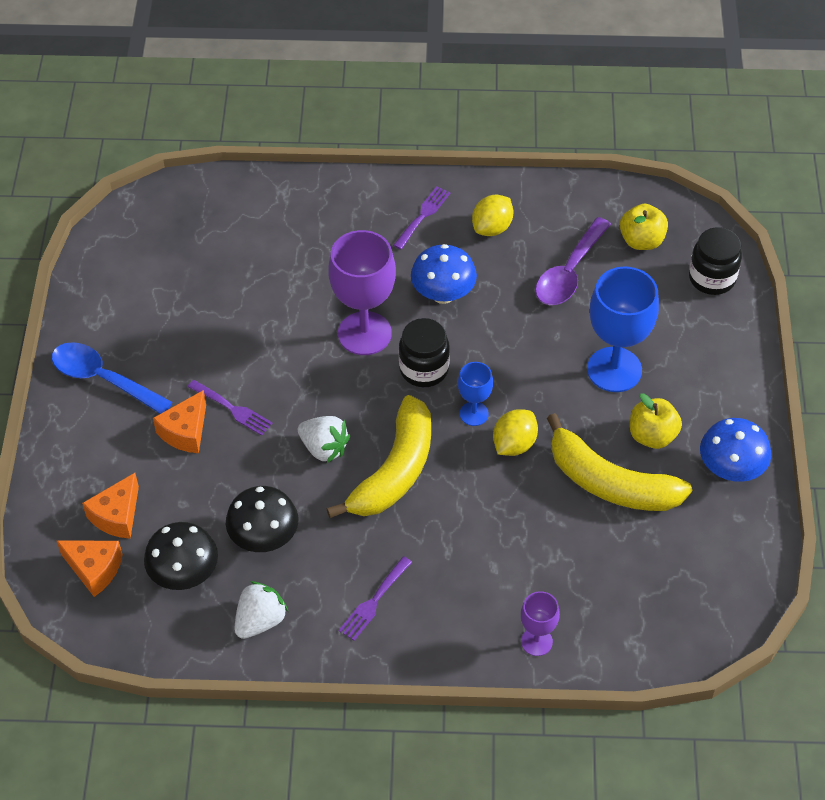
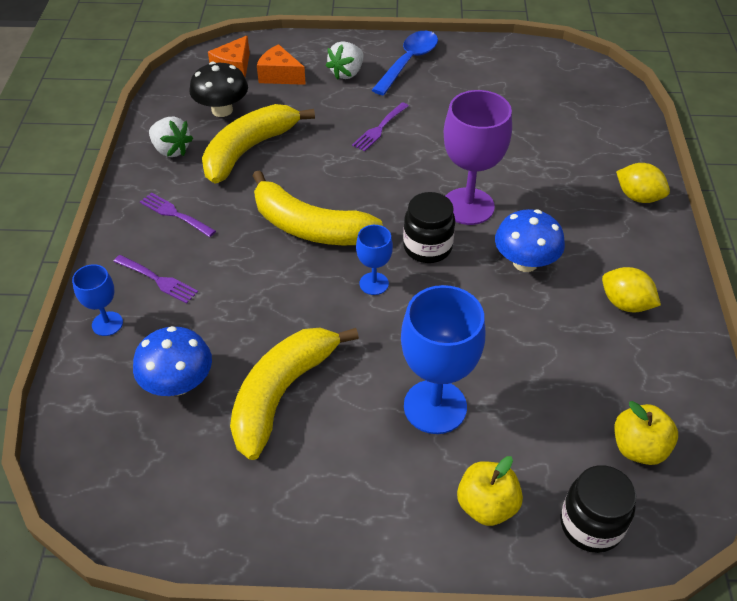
camera: 90 degrees right, 5 degrees down
orange cheese [153,390,206,453] -> none
black mushroom [226,486,298,552] -> yellow banana [202,104,315,184]
white strawberry [298,416,350,463] -> white strawberry moved to [326,41,363,80]
purple fork [393,186,450,250] -> purple fork moved to [113,255,198,303]
yellow lemon [493,409,538,456] -> yellow lemon moved to [616,163,670,203]
purple goblet [521,591,560,656] -> blue goblet [72,264,123,336]
purple spoon [535,217,611,305] -> none
yellow apple [630,393,682,449] -> yellow apple moved to [457,456,523,526]
blue mushroom [700,418,771,482] -> blue mushroom moved to [133,326,212,396]

